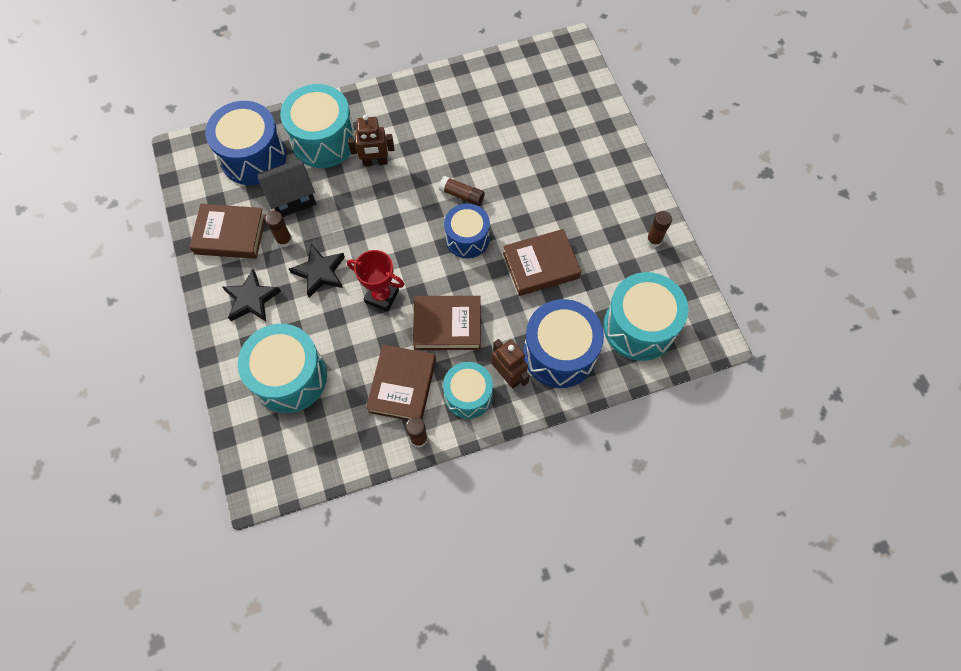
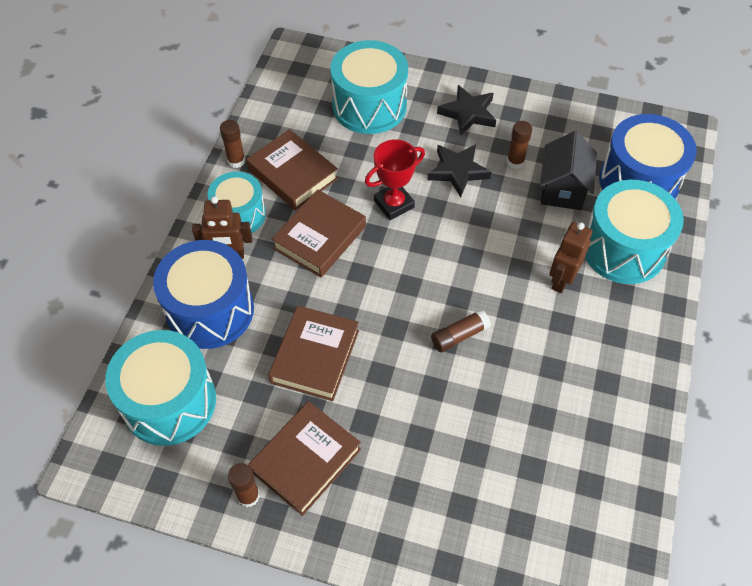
camera: 125 degrees right, 10 degrees down
brown book [189,204,266,259] -> brown book moved to [248,401,361,516]
blue drum [444,203,490,258] -> none

